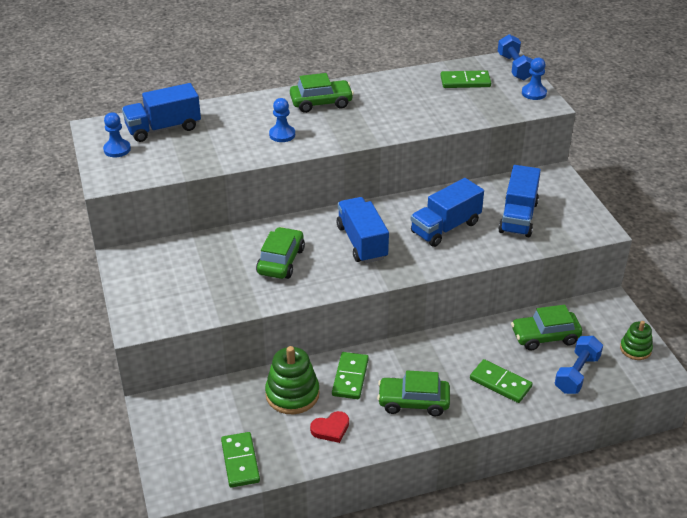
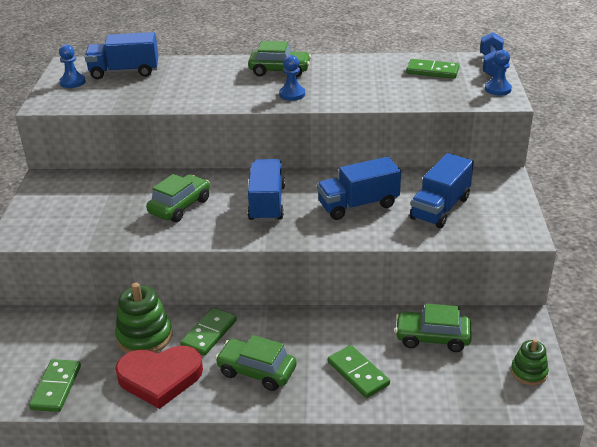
camera: 20 degrees right, 5 degrees down
blue pawn [269,98,295,142] -> blue pawn moved to [279,55,305,101]
red heart [310,411,349,443] -> red heart [115,346,203,409], size x1.98
blue dumbbell [555,336,603,394] -> none

